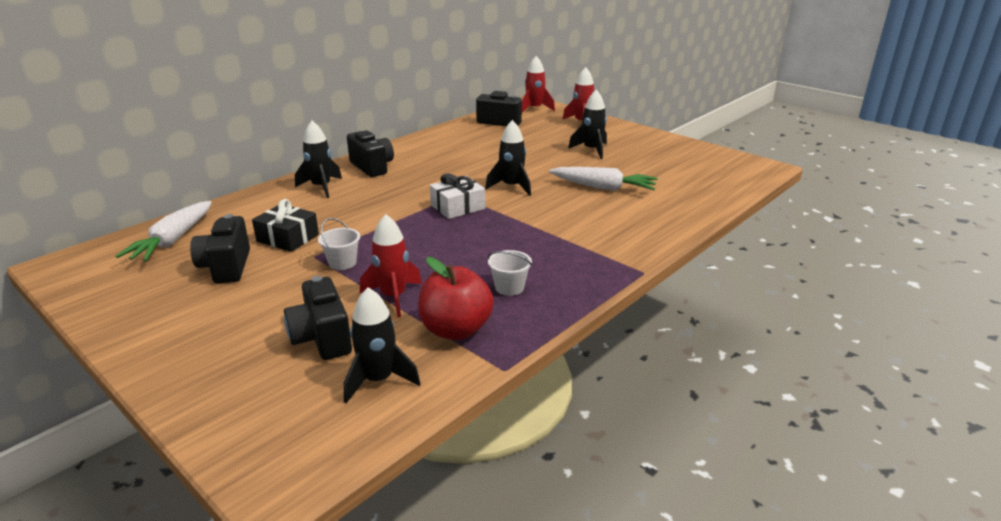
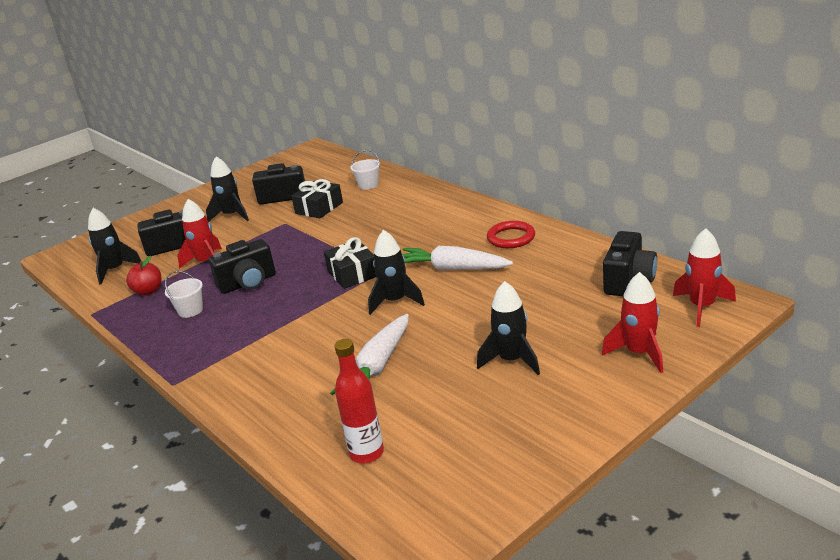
camera: 100 degrees right, 0 degrees up
white carrot [115,201,212,262] -> white carrot moved to [402,246,513,270]
black rocket [295,121,342,198] -> black rocket moved to [206,156,249,222]
white bucket [318,218,360,270] -> white bucket moved to [350,150,380,189]
black camera [347,130,394,177] -> black camera moved to [209,239,276,294]
red apple [418,257,494,340] -> red apple [126,256,161,296], size x0.62
white gift [430,173,485,219] -> black gift [324,237,376,289]
none -> red bottle [334,339,384,463]
none -> red ring [487,221,535,248]

